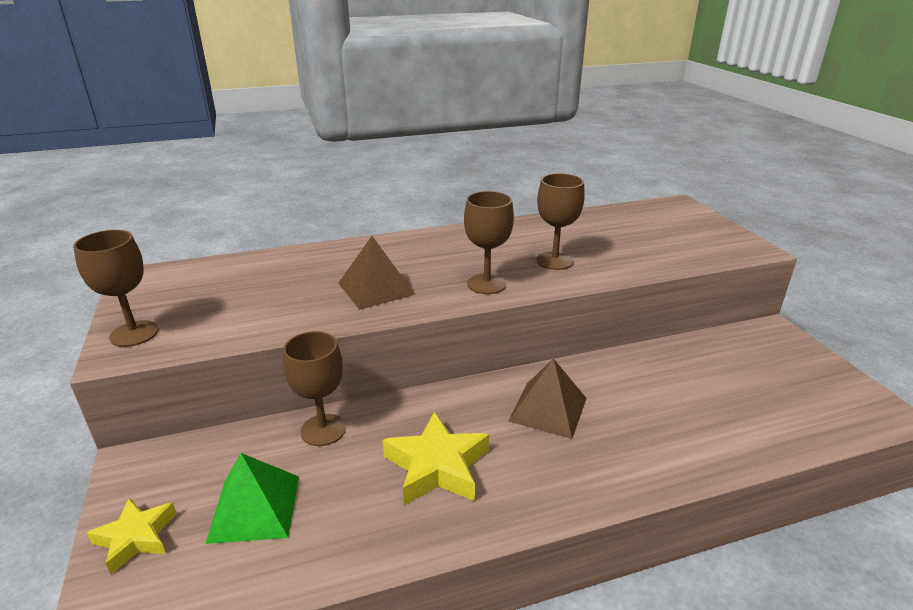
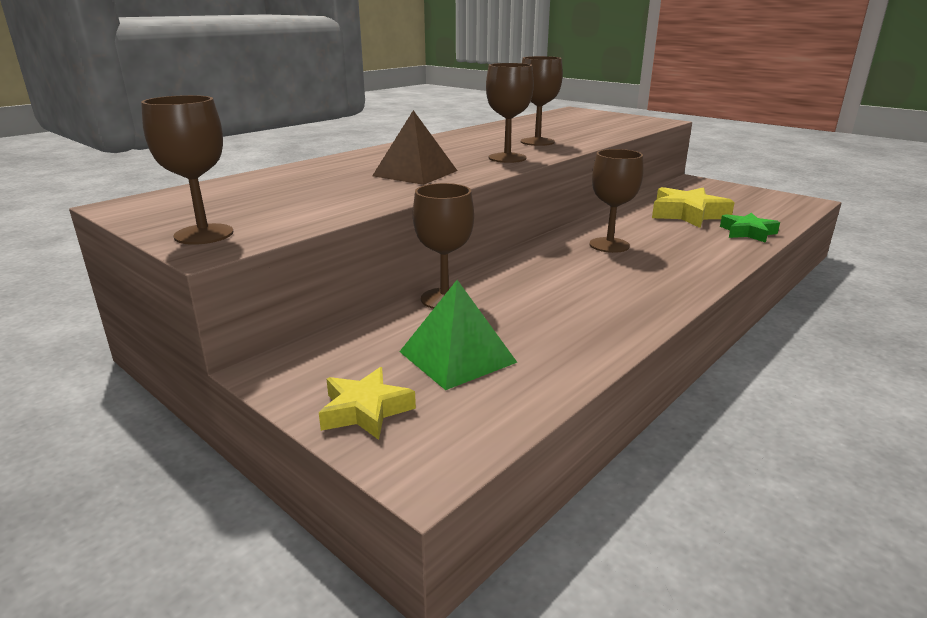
camera: 30 degrees left, 5 degrees down
yellow star [383,411,489,505] -> yellow star moved to [652,187,735,228]
brown pyramid [509,359,587,439] -> brown goblet [590,149,643,253]
none -> green star [720,212,780,243]

